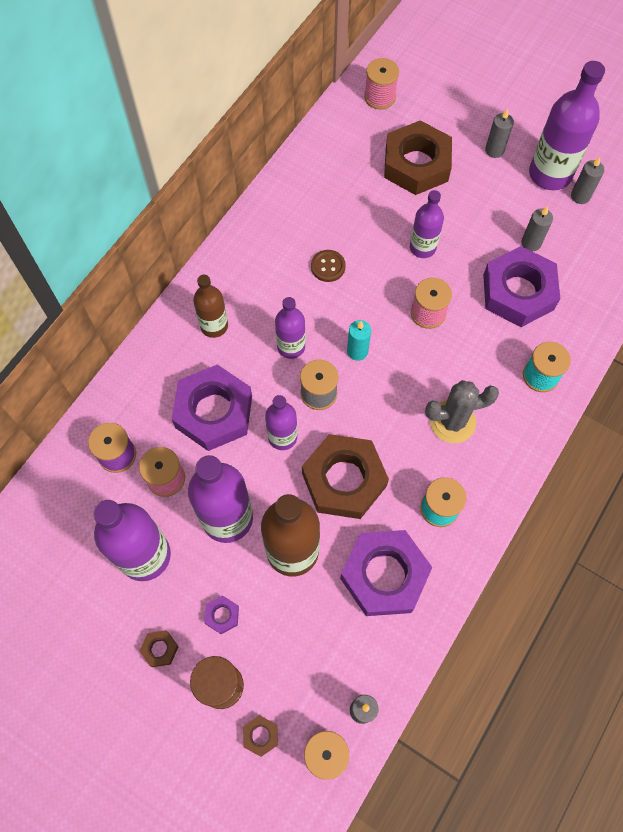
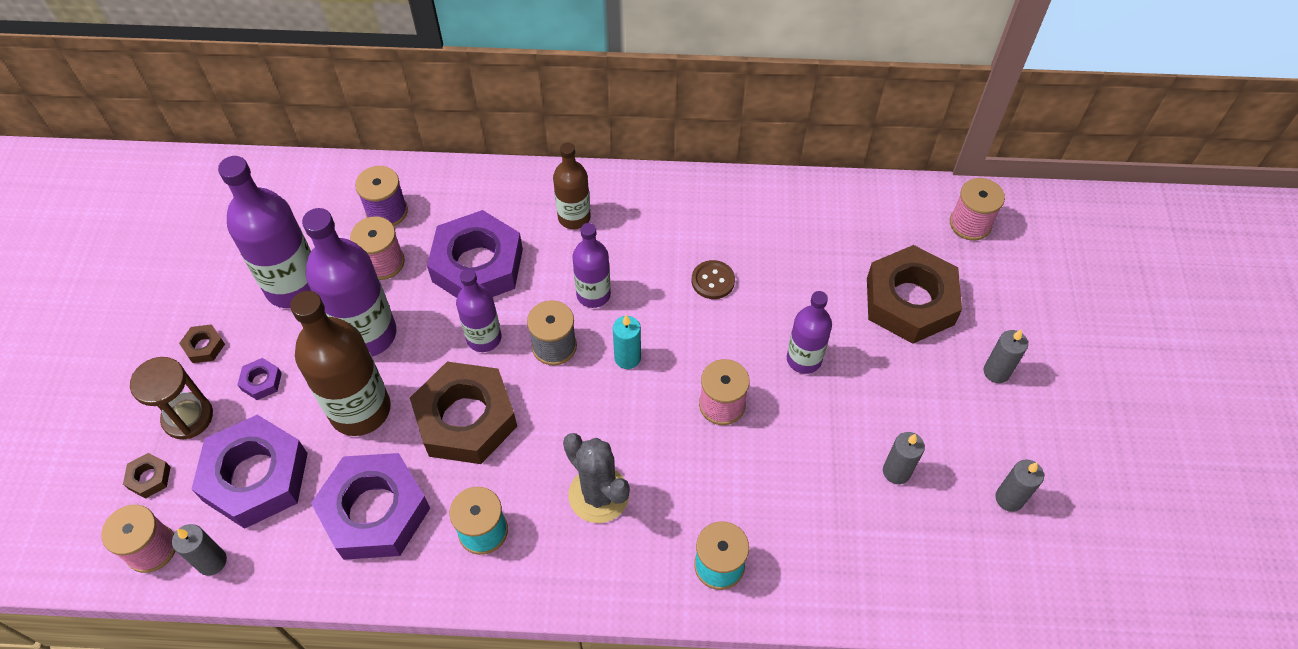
camera: 60 degrees right, 10 degrees down
purple nut [483,246,560,327] -> purple nut moved to [191,415,308,529]
purple bottle [529,61,605,190] -> none

